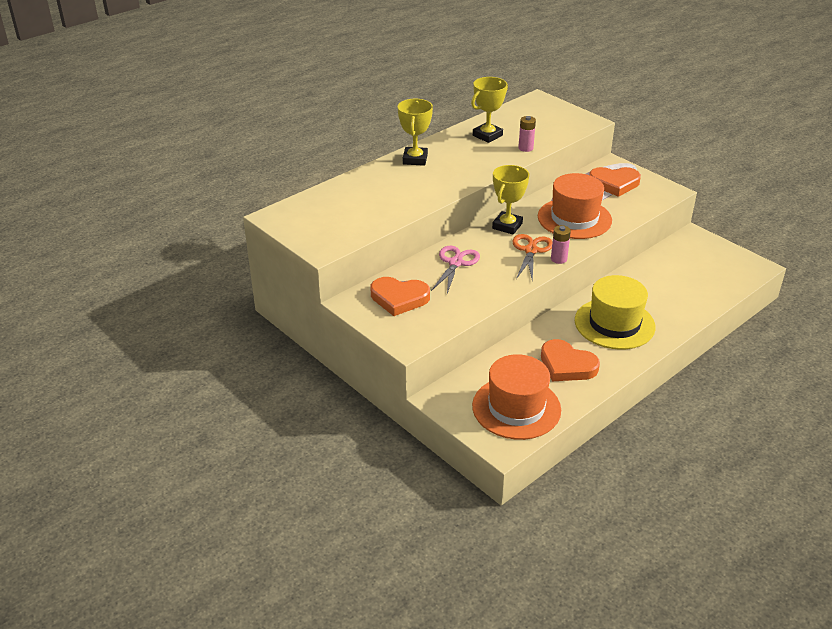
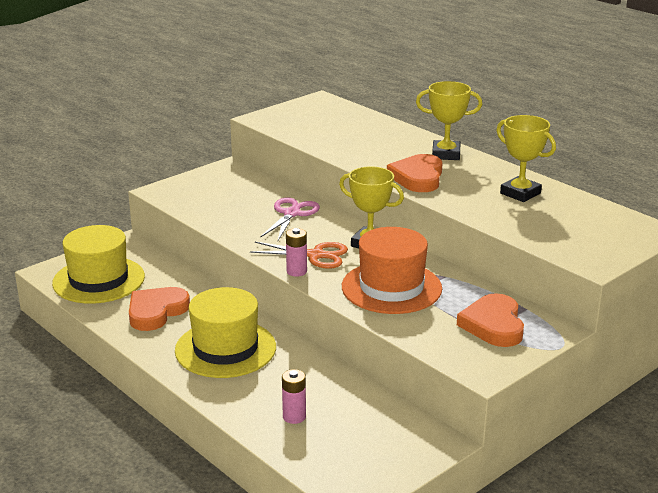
camera: 90 degrees right, 10 degrees down
orange heart [371,277,430,316] -> orange heart moved to [387,154,442,192]
pink scissors [431,246,480,294] -> pink scissors turned 90 degrees counterclockwise [260,197,320,240]
orange hat [472,354,561,440] -> yellow hat [52,225,145,304]
pink battery [518,116,536,152] -> pink battery moved to [282,369,306,424]

